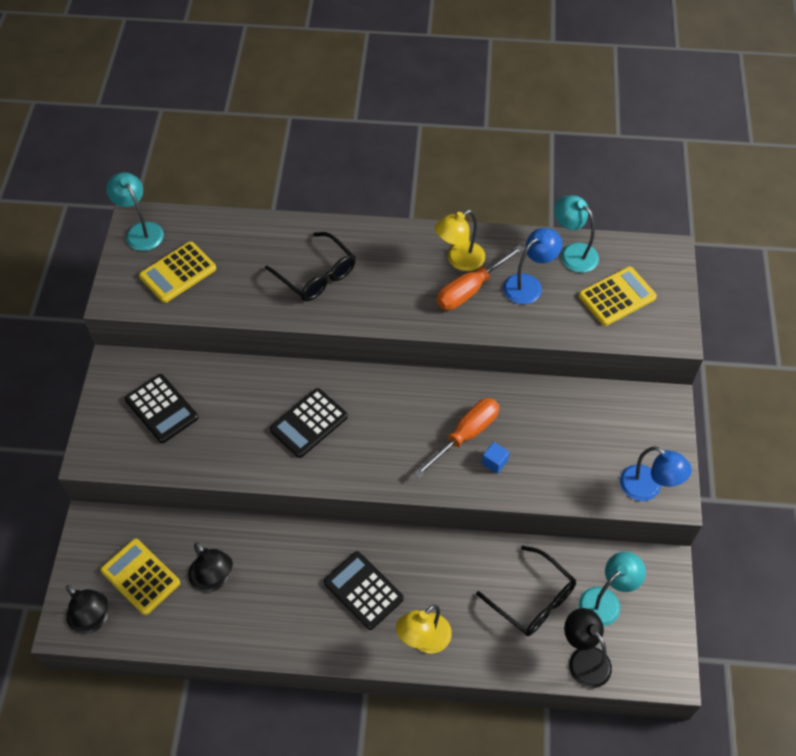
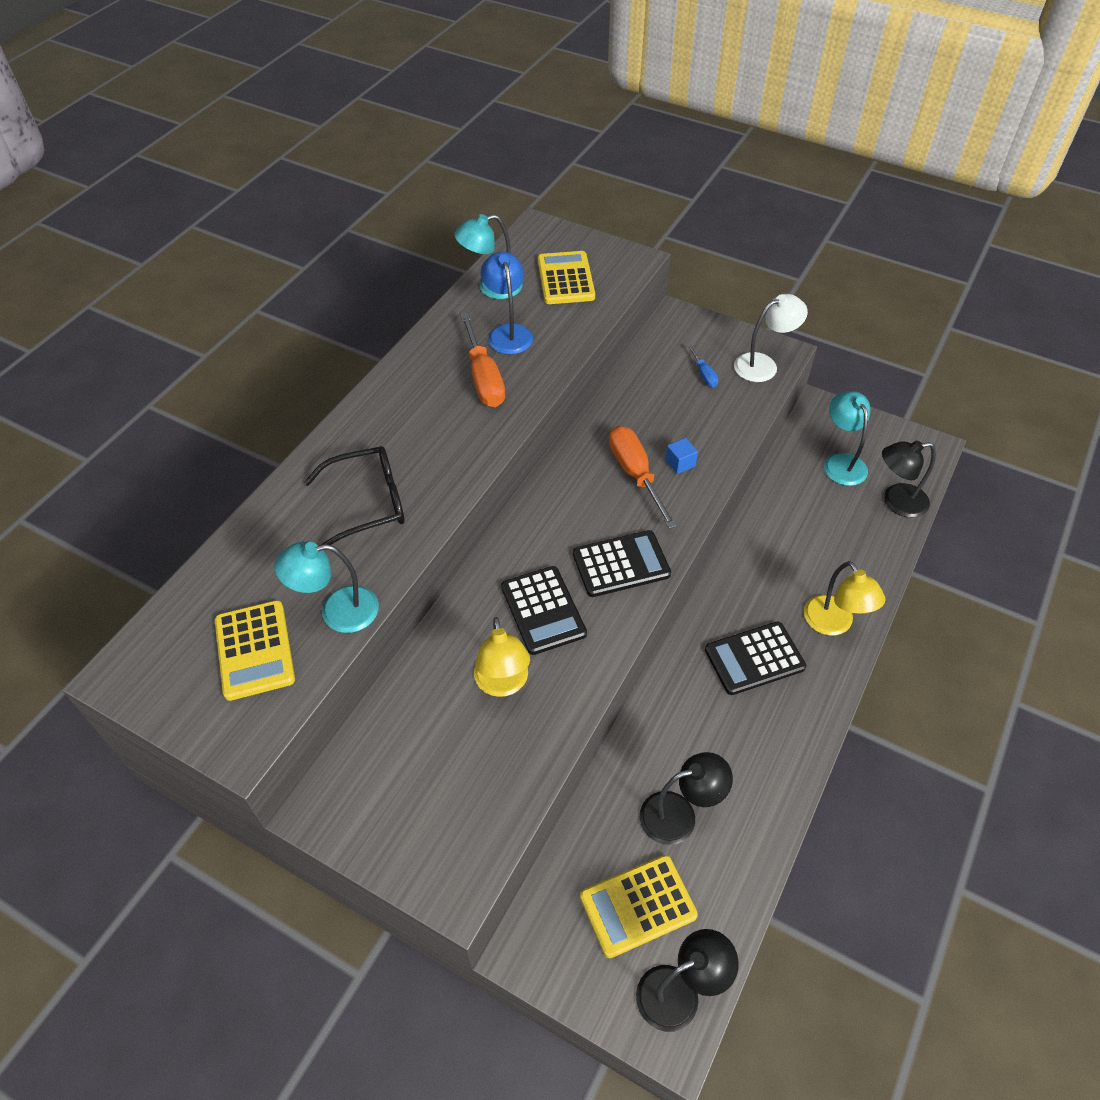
camera: 65 degrees left, 5 degrees down
turquoise lamp [106,172,164,251] -> turquoise lamp moved to [274,542,379,633]
black calculator [125,374,198,443] -> black calculator moved to [573,530,671,597]
yellow lamp [435,210,485,271] -> yellow lamp moved to [474,617,530,697]
black glasses [476,546,576,636] -> none
blue lamp [620,446,692,501] -> white lamp [734,294,808,382]
none -> blue screwdriver [687,344,719,387]

